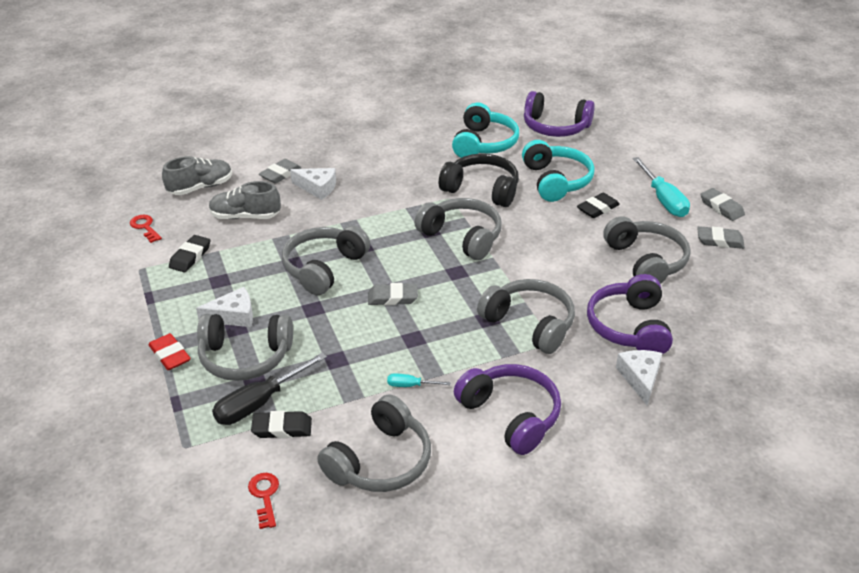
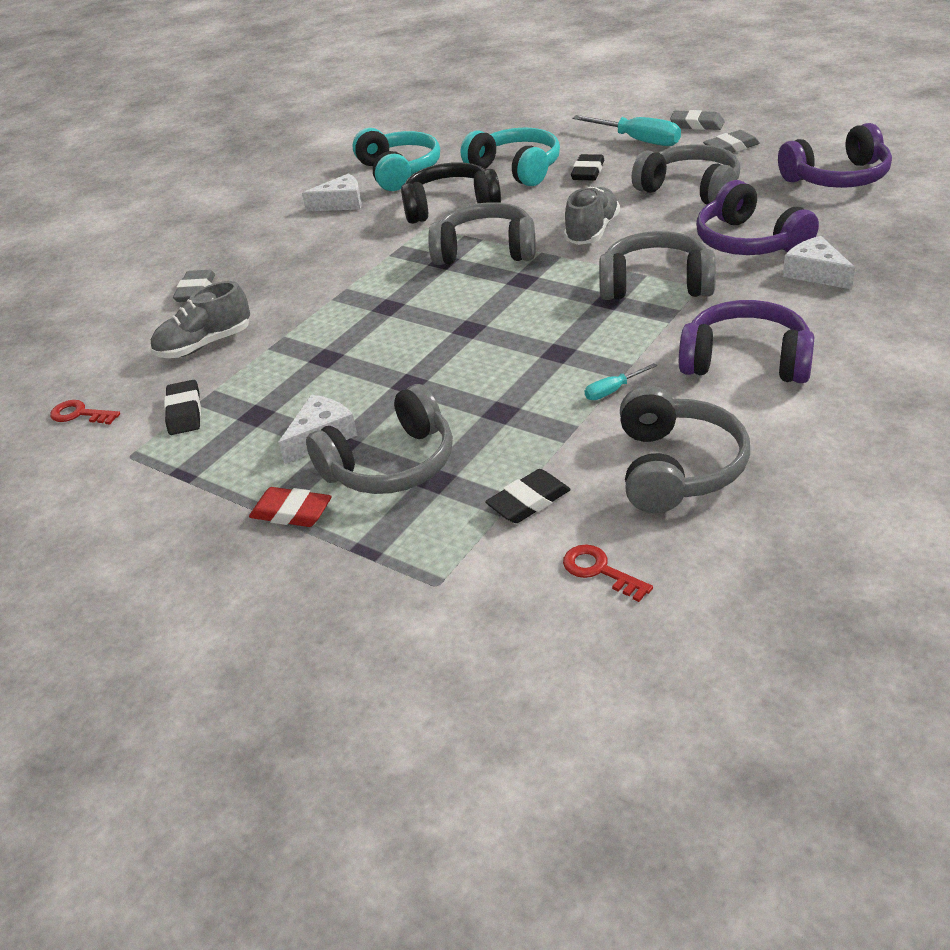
camera: 30 degrees left, 0 degrees up
grey shoe [162,156,232,195] -> grey shoe moved to [564,187,620,245]
black screwdriver [212,352,327,425] -> none
grey headphones [282,226,370,295] -> none
white cheese [290,168,336,200] -> white cheese moved to [302,173,361,211]
grey eraser [368,283,418,306] -> none
purple headphones [524,91,595,137] -> purple headphones moved to [778,123,892,188]

